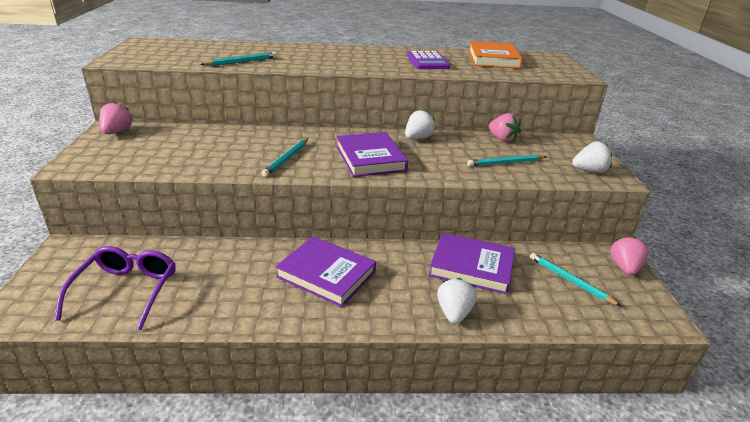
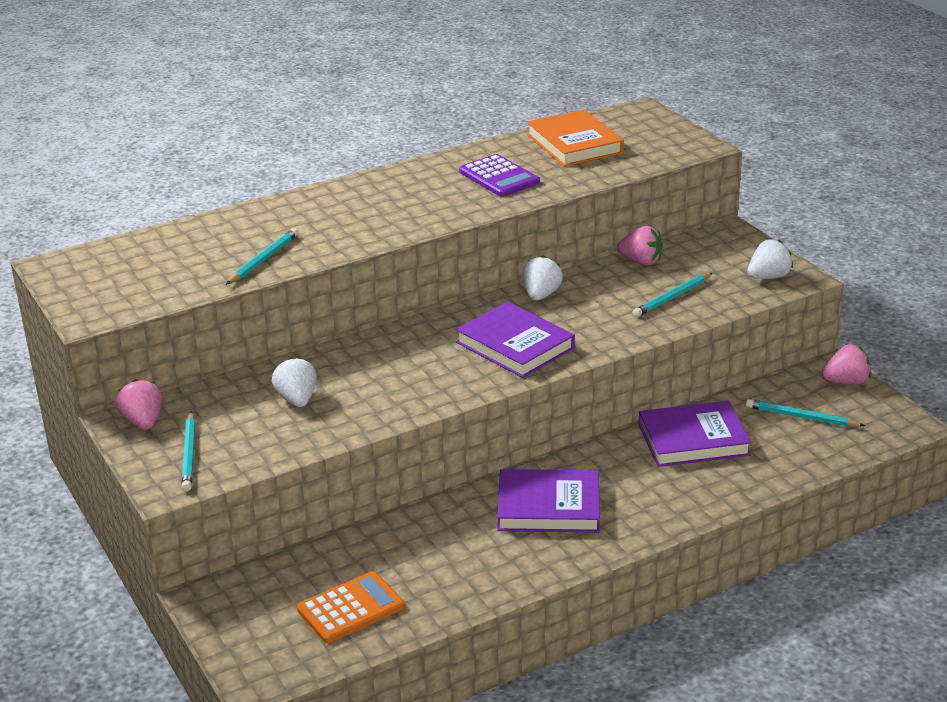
camera: 25 degrees left, 0 degrees up
purple glasses [55,246,175,330] -> orange calculator [297,571,405,643]
turquoise pencil [261,138,308,177] -> turquoise pencil moved to [181,411,195,492]
white strawberry [437,278,477,324] -> white strawberry moved to [272,357,317,407]
pink strawberry [610,236,649,275] -> pink strawberry turned 90 degrees clockwise [822,344,871,385]

